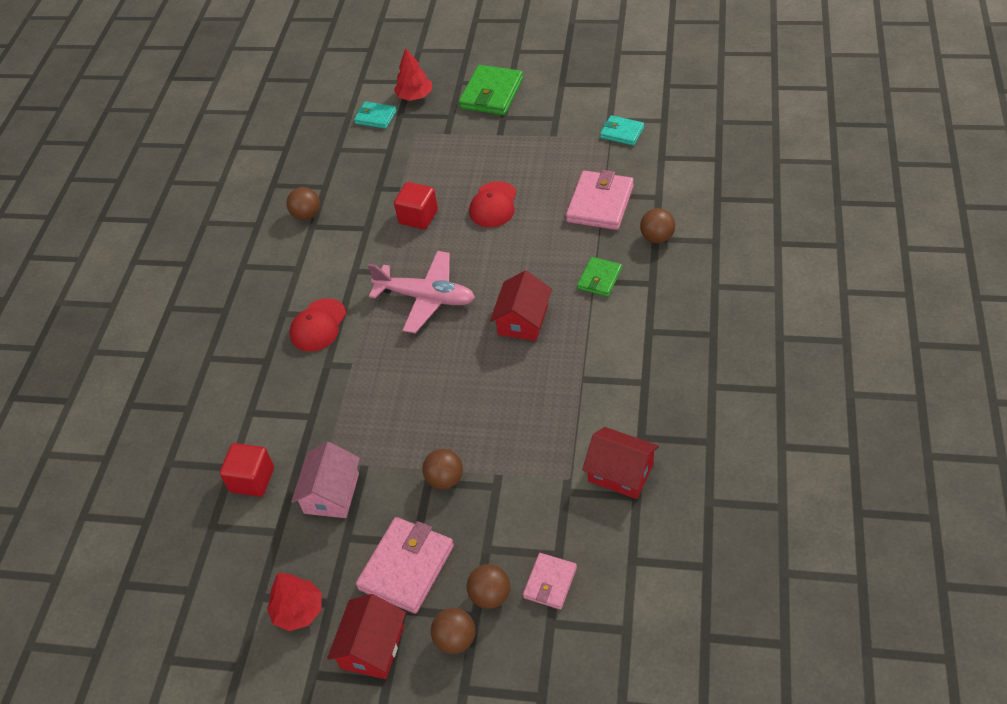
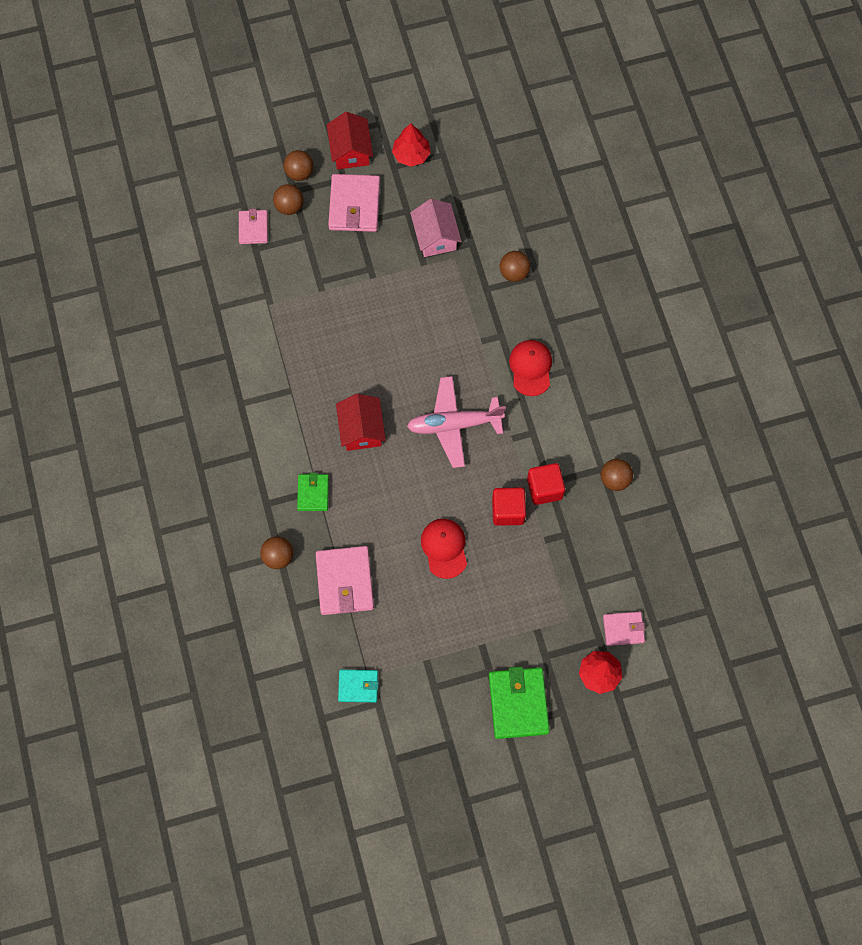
camera: 150 degrees right, 20 degrees up
red cube [220,443,274,497] -> red cube moved to [527,463,565,505]
turquoise wallet [354,102,397,129] -> pink wallet [603,612,645,646]
brown ball [422,449,463,489] -> brown ball moved to [500,251,530,282]
red house [582,427,659,499] -> none

